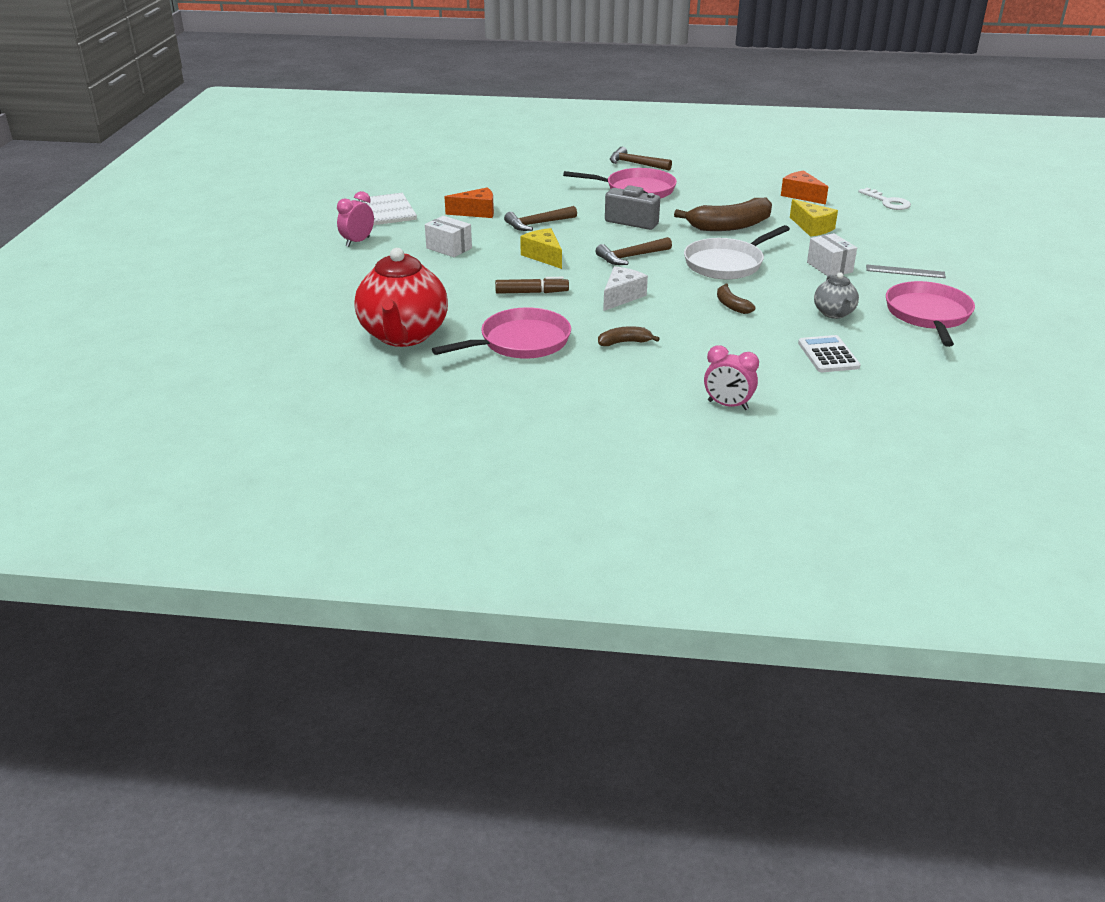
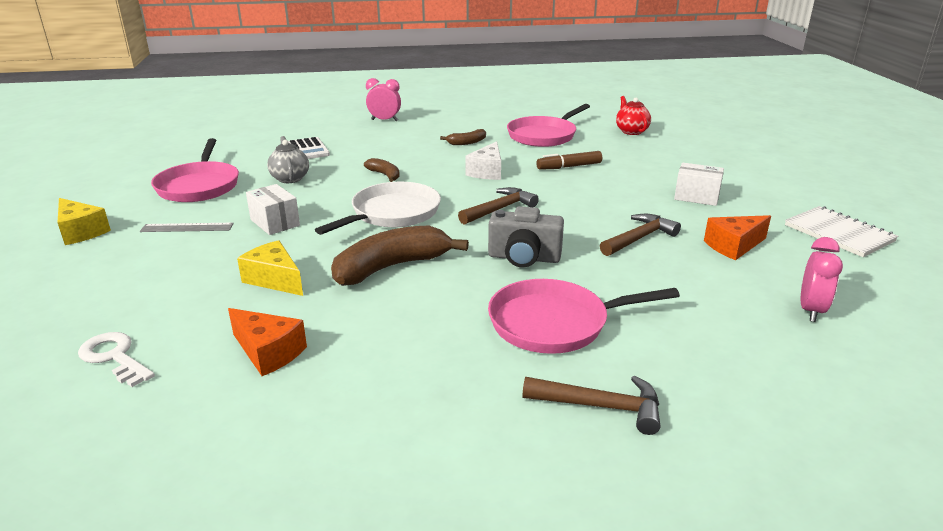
camera: 165 degrees right, 5 degrees down
pink clock [337,191,374,247] -> pink clock moved to [801,237,843,322]
red teapot [354,248,448,347] -> red teapot [616,96,651,135], size x0.49
yellow cheese [520,228,562,269] -> yellow cheese moved to [58,198,111,245]

